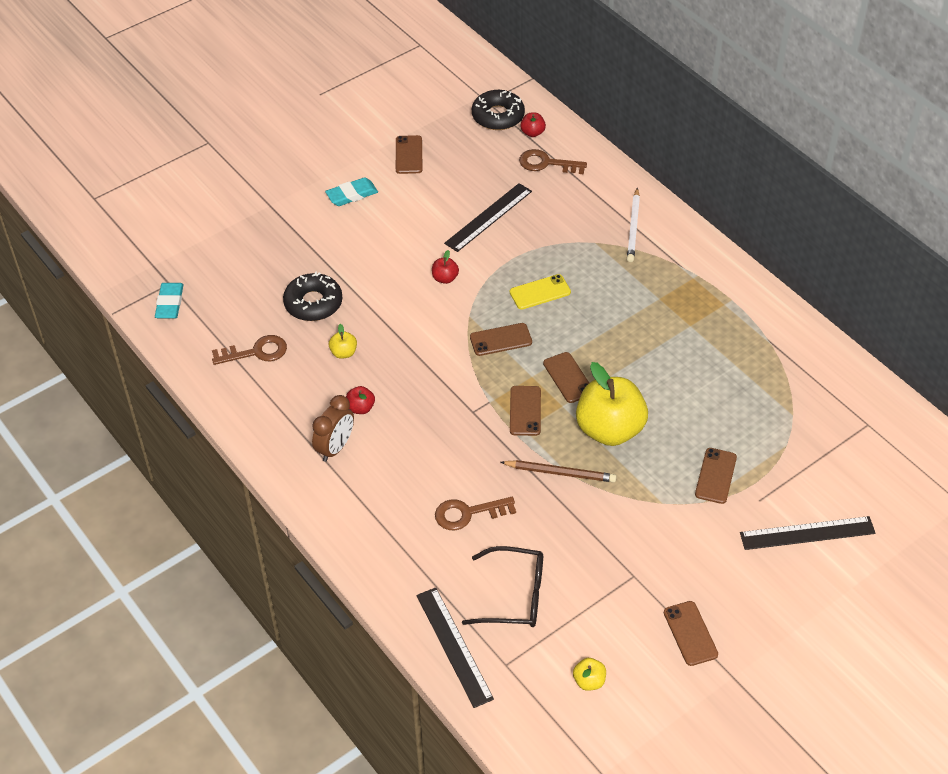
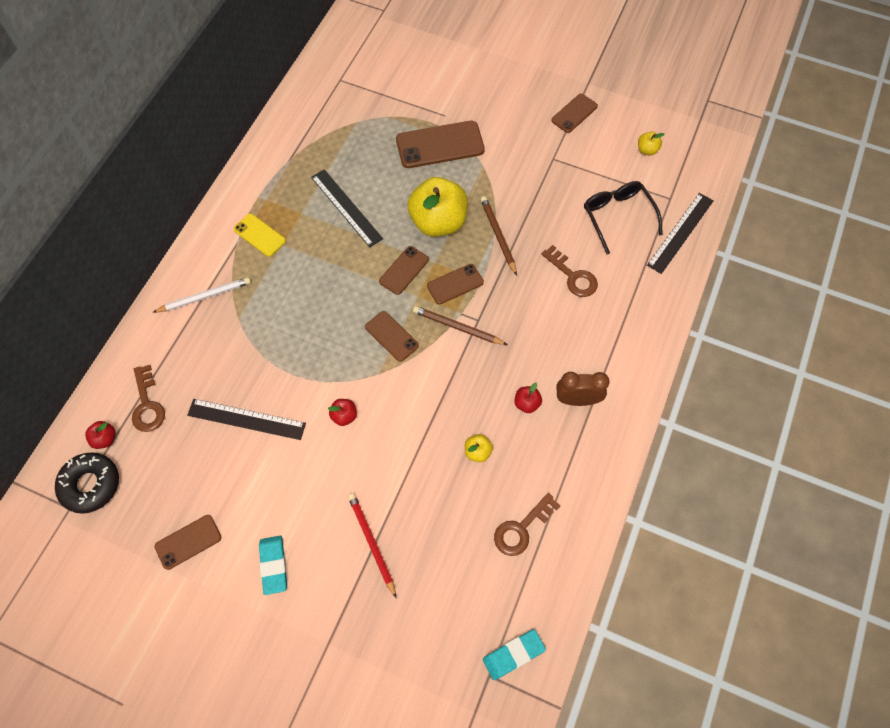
camera: 120 degrees left, 15 degrees up
brown key [212,335,287,365] -> brown key turned 90 degrees counterclockwise [494,493,560,556]
black donut [283,271,342,321] -> none
turquoise eraser [325,177,378,206] -> turquoise eraser turned 45 degrees clockwise [259,536,287,595]
yellow phone [510,274,571,309] -> yellow phone moved to [234,214,286,257]
brown phone [695,448,737,504] -> brown phone [396,121,485,168], size x1.71
black ruler [740,516,875,550] -> black ruler moved to [311,169,383,247]
none -> red pencil [348,493,396,598]
none -> brown pencil [413,306,508,345]

